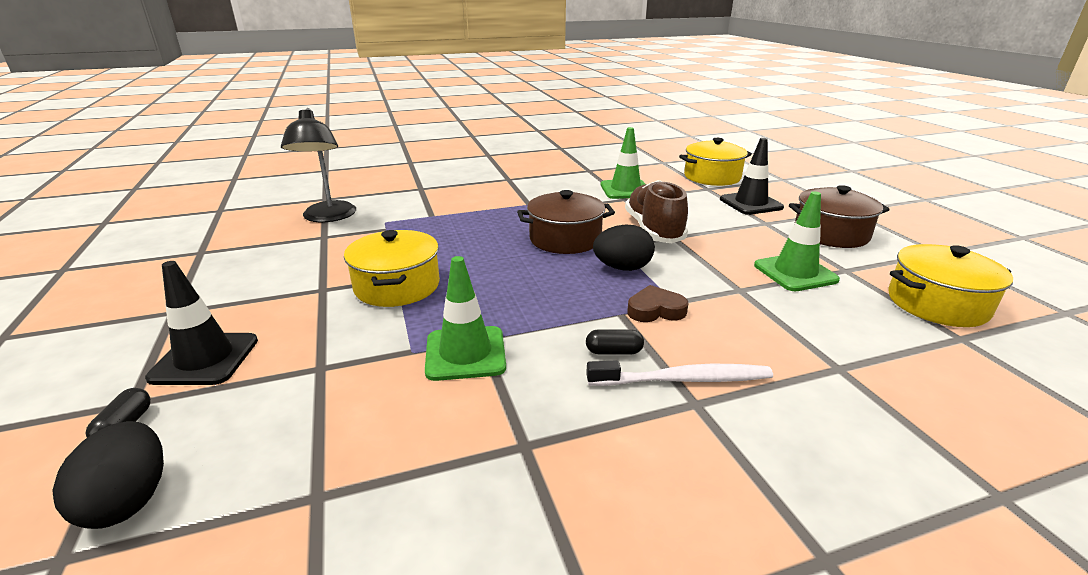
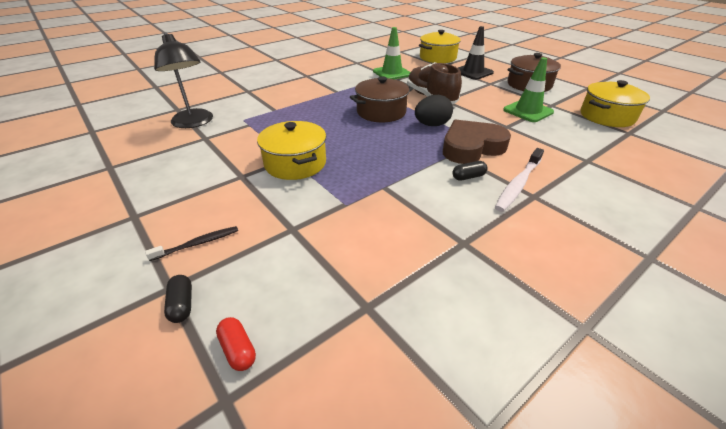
camera: 20 degrees left, 10 degrees up
black egg [52,421,164,529] -> red capsule [216,317,256,371]
black traffic cone [145,261,258,385] -> black toothbrush [145,226,238,261]
green traffic cone [425,256,506,381] -> none
white toothbrush [586,361,773,386] -> white toothbrush turned 150 degrees clockwise [495,148,544,212]
brown heart [627,285,689,322] -> brown heart [443,120,511,164], size x1.84

